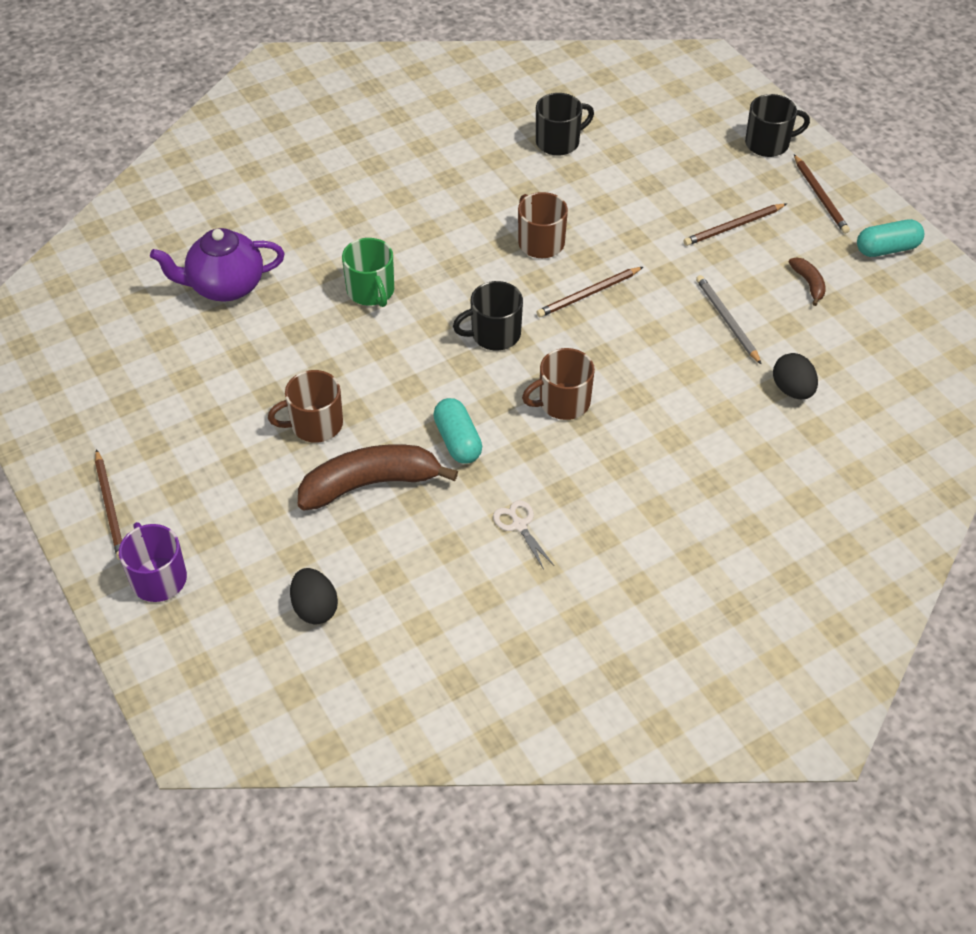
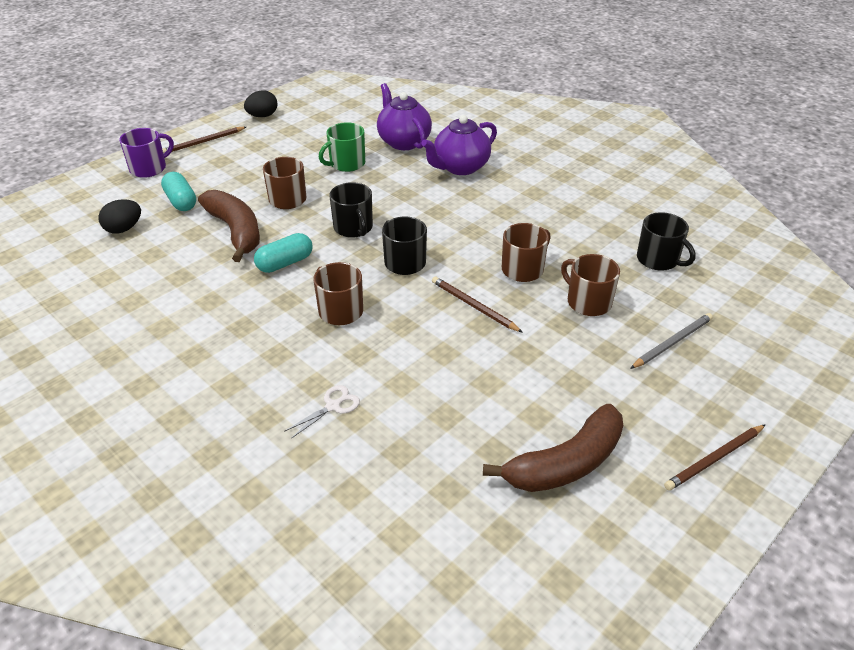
camera: 75 degrees right, 10 degrees down
green mug [342,238,394,307] -> green mug moved to [319,122,365,172]
white scissors [493,500,554,570] -> white scissors moved to [284,385,360,439]
brown pencil [683,203,787,246] -> none
grey pencil [696,275,762,365] -> grey pencil moved to [630,313,713,369]
black mug [745,94,810,157] -> black mug moved to [330,182,373,238]
black egg [773,353,818,399] -> black egg moved to [244,90,277,117]
brown banana [789,257,826,306] -> brown banana [483,404,623,492], size x2.19
turquoise capsule [857,219,924,257] -> turquoise capsule moved to [161,172,196,211]
none -> purple teapot [421,115,497,175]
none -> brown mug [561,254,620,316]

